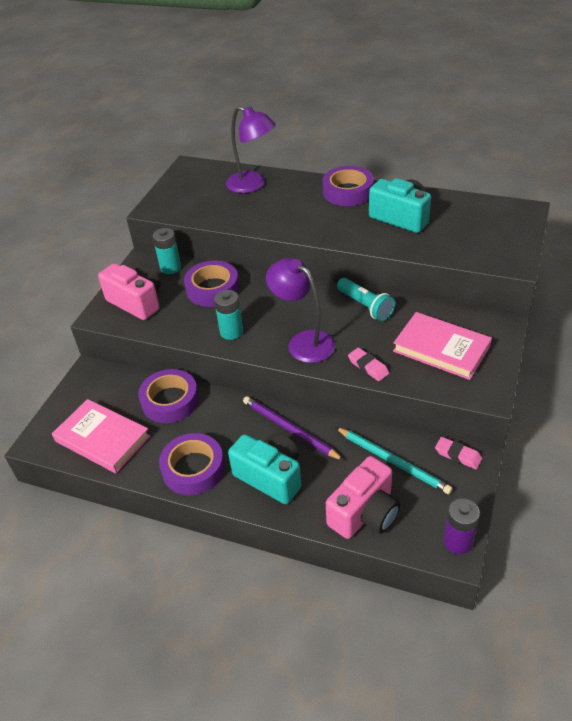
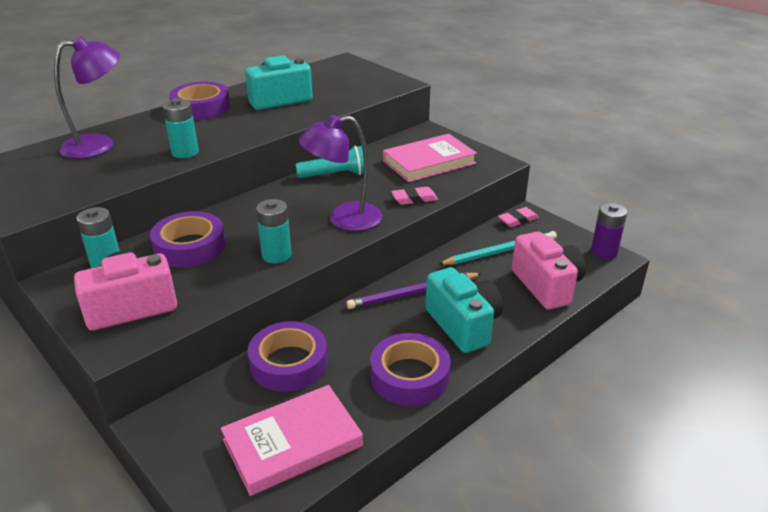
camera: 65 degrees left, 10 degrees down
turquoise camera [228,433,301,504] -> turquoise camera turned 90 degrees clockwise [426,267,503,353]
none -> turquoise battery [162,98,199,158]

